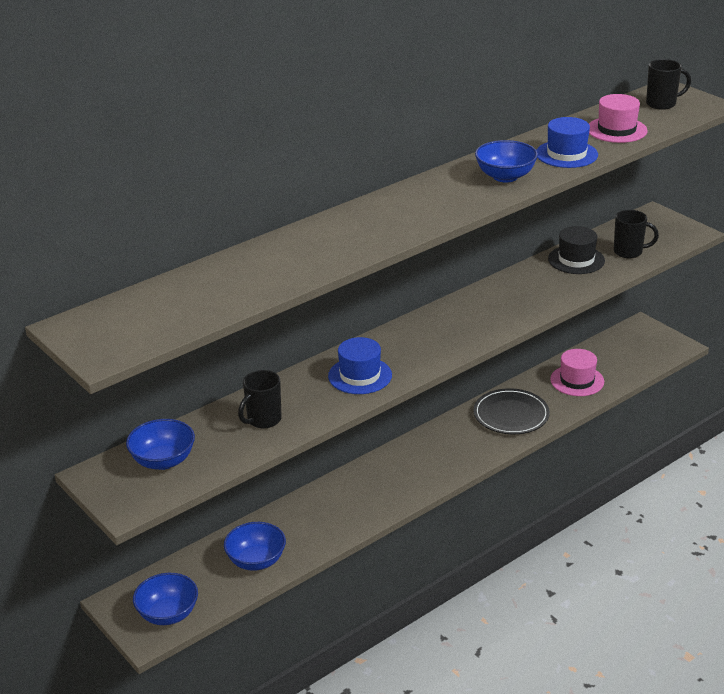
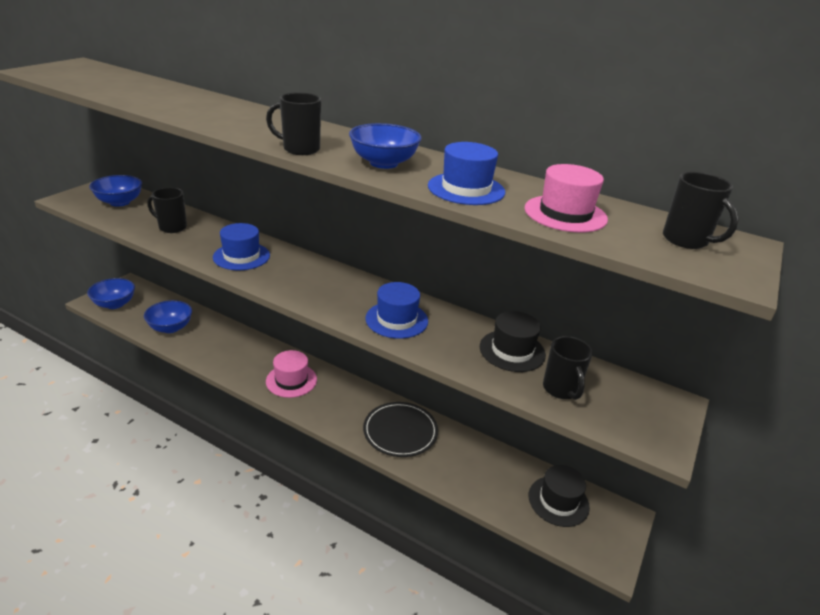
camera: 65 degrees right, 0 degrees up
pink hat [550,349,604,396] -> pink hat moved to [266,350,317,398]
none -> black mug [266,92,321,155]
none -> blue hat [366,282,428,339]
none -> black hat [529,465,590,527]

